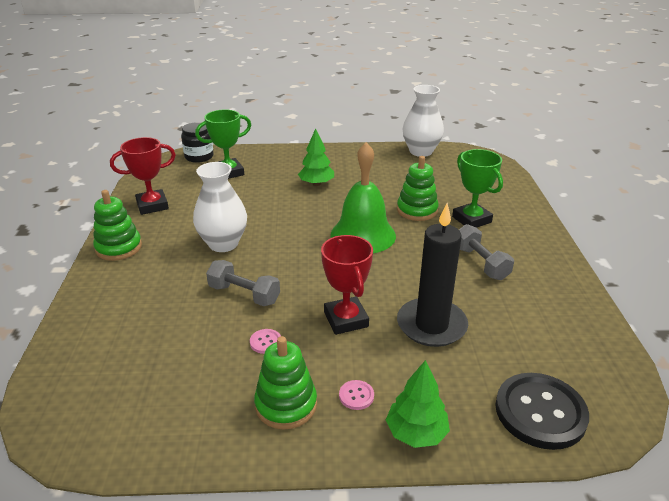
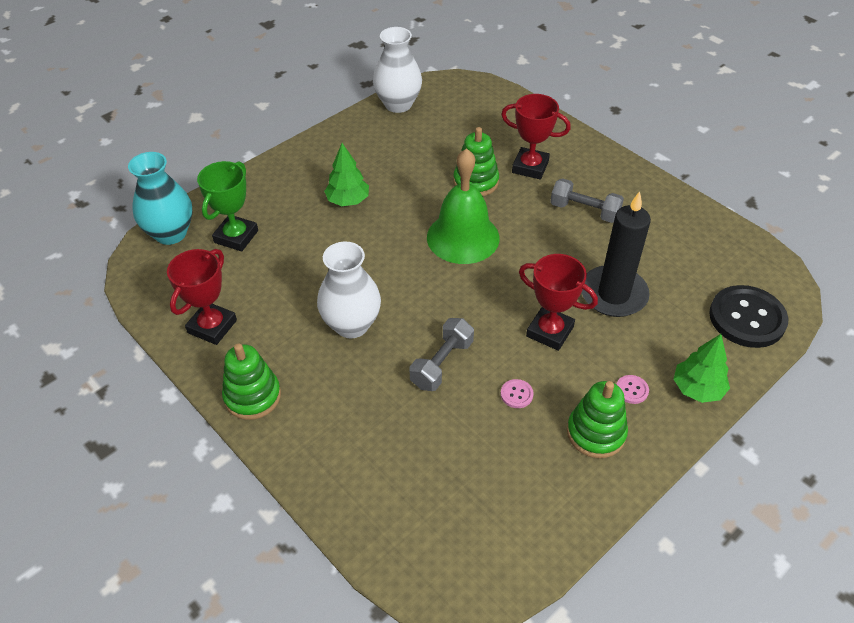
camera: 40 degrees left, 15 degrees up
black jar [181,122,214,163] -> turquoise vase [128,152,193,245]
grey dumbbell [206,260,280,306] -> grey dumbbell turned 45 degrees counterclockwise [410,318,474,391]
green trophy [452,149,503,228] -> red trophy [501,94,571,180]

